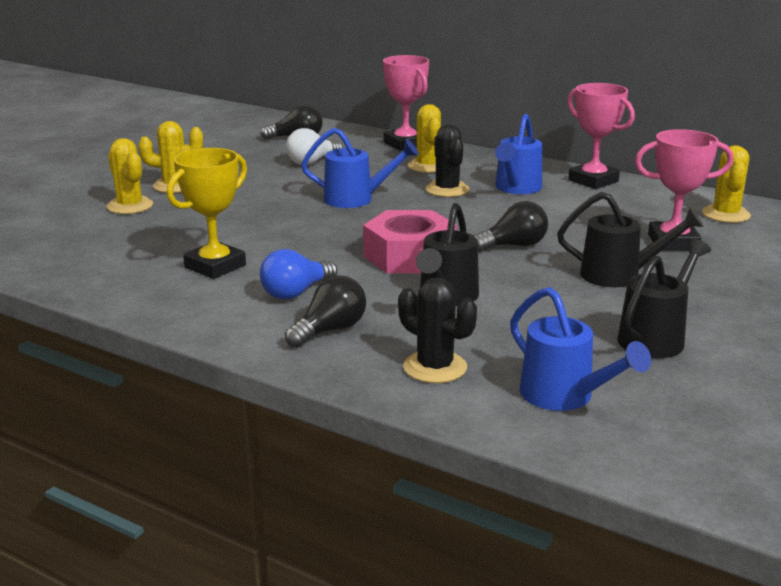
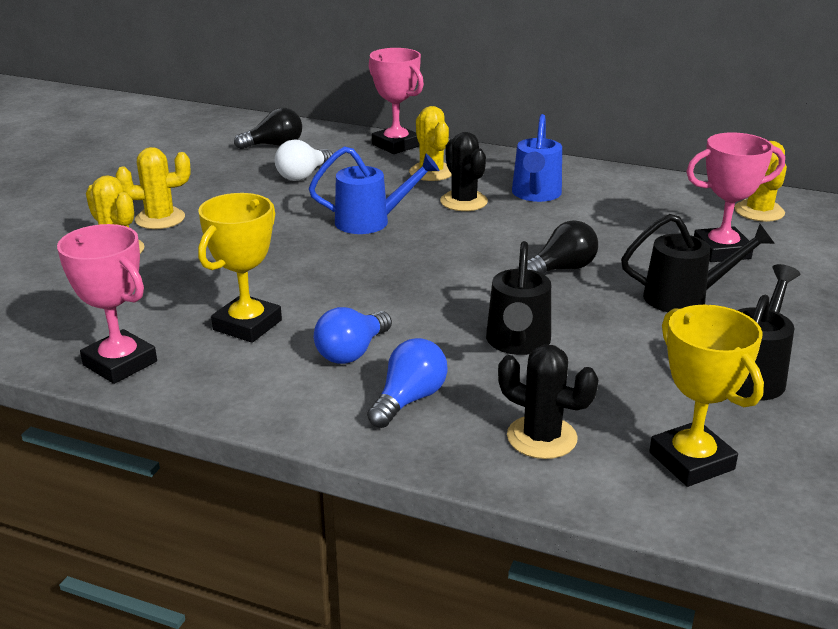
camera: 10 degrees left, 5 degrees up
black light bulb [285,276,366,348] -> blue light bulb [367,338,448,428]
pink nut [363,210,457,273] -> none
blue watering can [510,287,651,411] -> yellow trophy [649,305,764,487]
pink trophy [567,83,635,189] -> pink trophy moved to [57,224,157,384]

